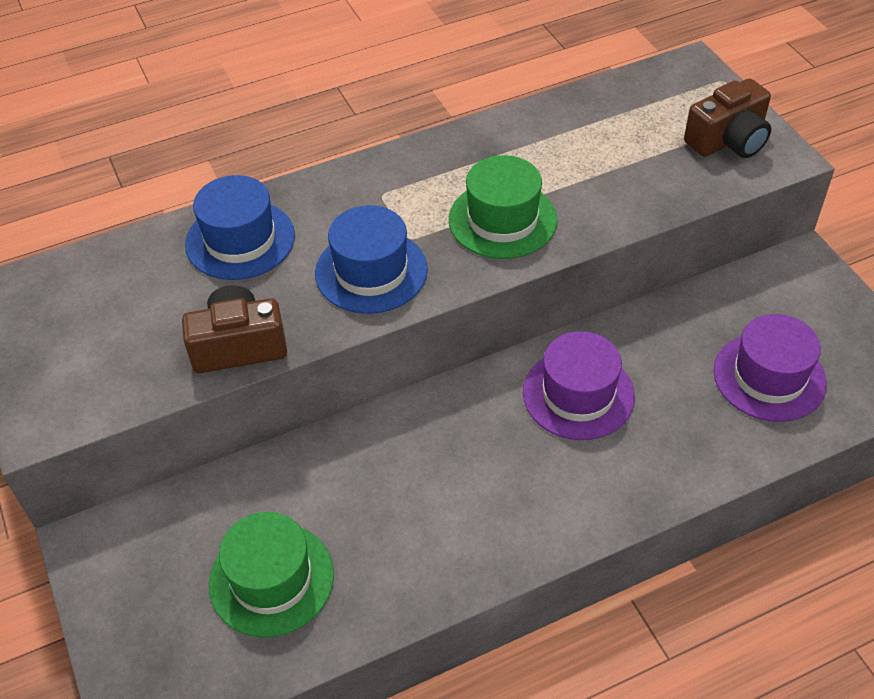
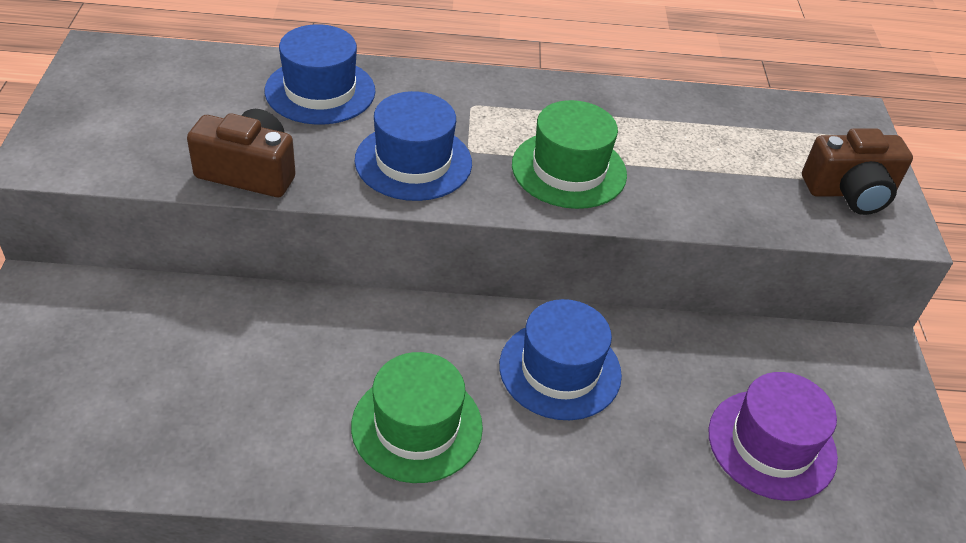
camera: 20 degrees right, 5 degrees down
green hat [209,512,334,637] -> green hat moved to [351,352,483,483]
purple hat [523,331,635,440] -> blue hat [499,299,622,420]

